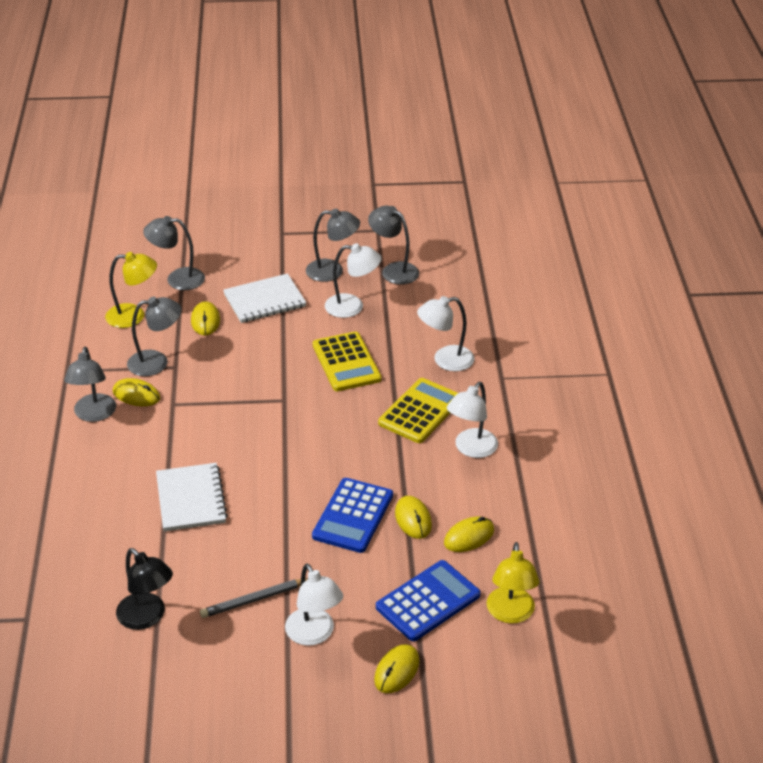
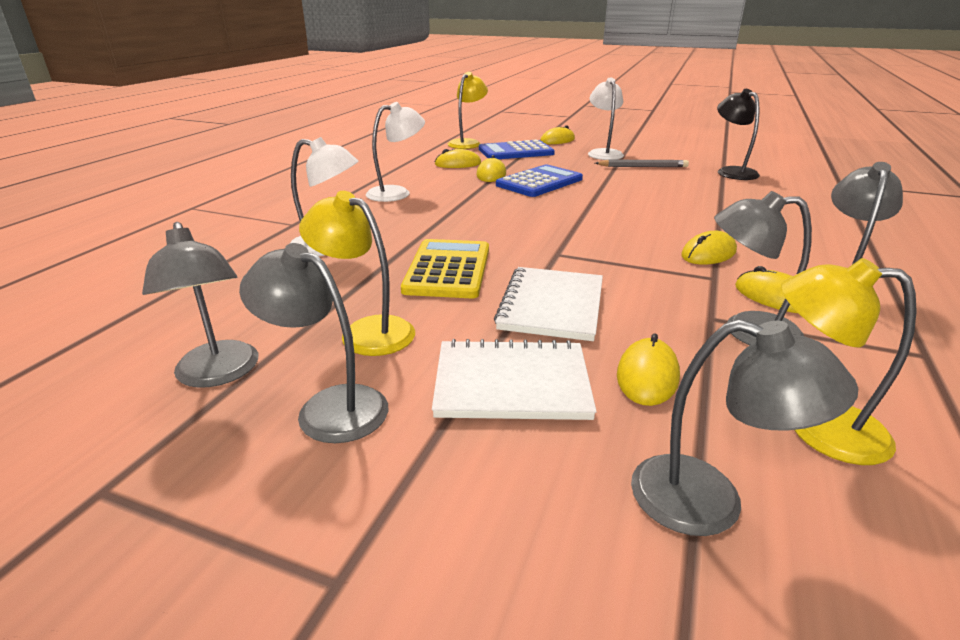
camera: 155 degrees left, 10 degrees down
white notebook [156,463,228,531] -> white notebook moved to [494,267,603,341]
white lamp [325,243,382,318] -> yellow lamp [299,191,415,356]
yellow calculator [378,378,458,443] -> none
none -> yellow mouse [681,231,737,265]

